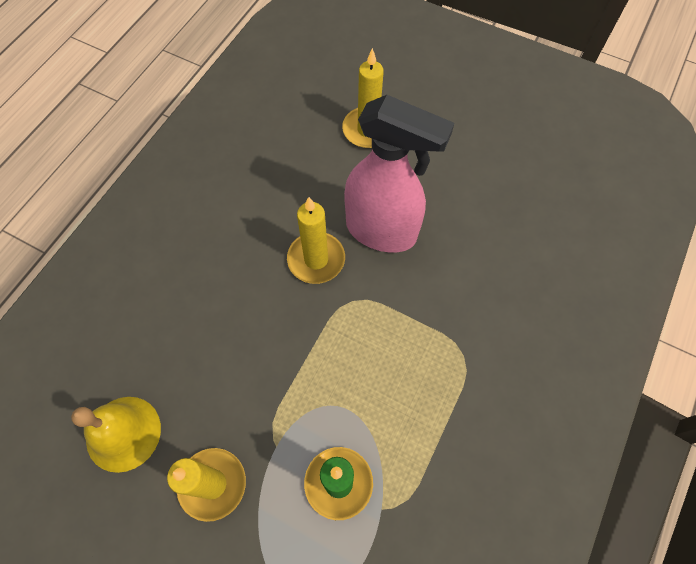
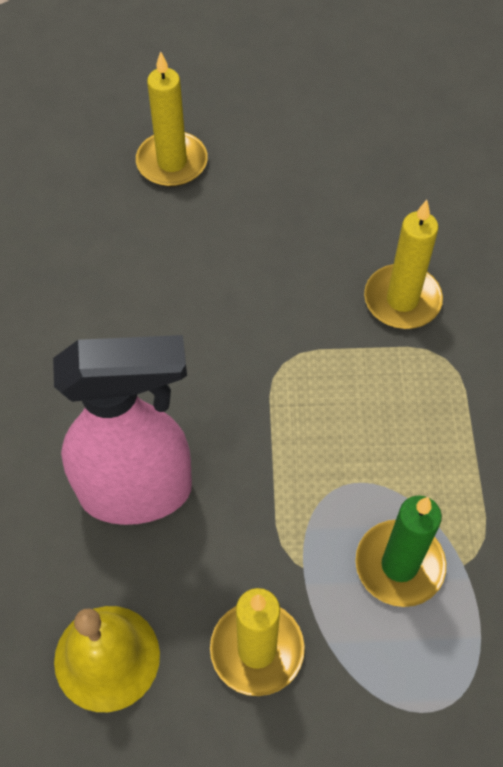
camera: 30 degrees left, 5 degrees down
yellow candle [287,197,345,284] -> yellow candle moved to [364,200,443,329]
pink spray bottle [344,95,454,253] -> pink spray bottle moved to [53,335,192,525]

